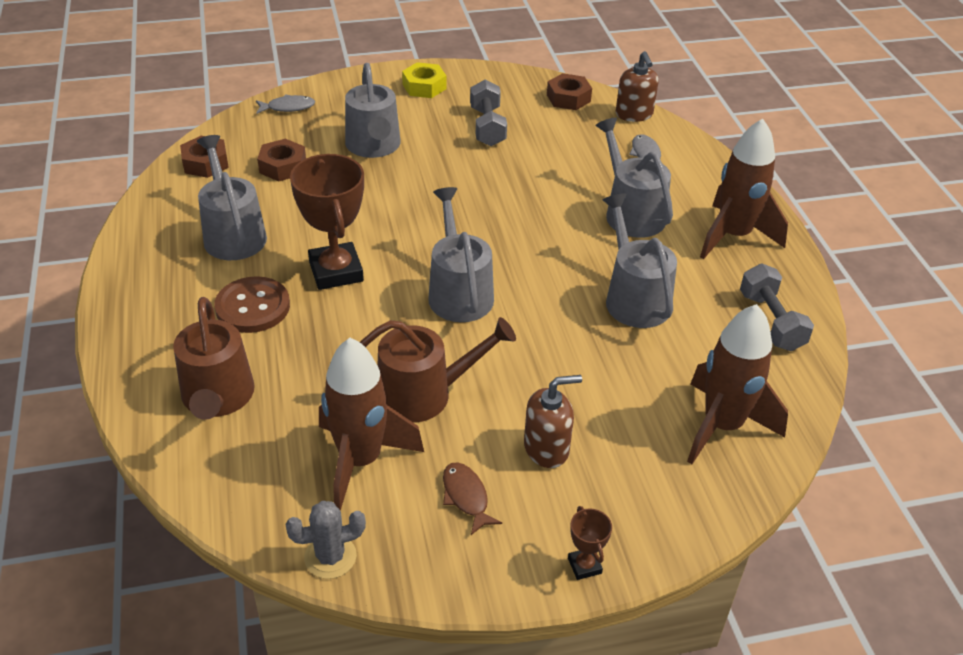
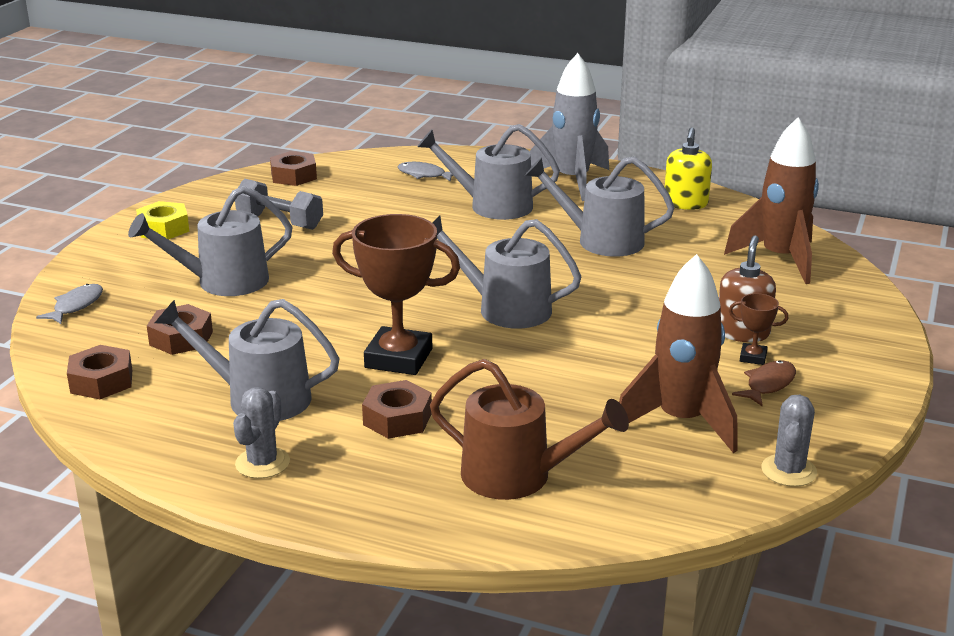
camera: 55 degrees left, 15 degrees down
brown button [214,276,290,333] -> brown nut [362,380,432,439]
grey watering can [345,63,401,158] -> grey watering can turned 135 degrees clockwise [128,186,292,296]
brown watering can [360,317,516,423] -> none
brown fish [443,462,502,535] -> brown fish turned 120 degrees clockwise [732,360,796,406]
brown trophy [568,506,612,580] -> brown trophy moved to [729,293,788,365]
brown soap dispenser [616,51,659,122] -> none
brown rocket [700,118,788,259] -> grey rocket [529,53,609,201]
grey dumbbell [740,264,814,351] -> yellow soap dispenser [665,127,712,210]
none -> grey cactus [233,387,290,479]

